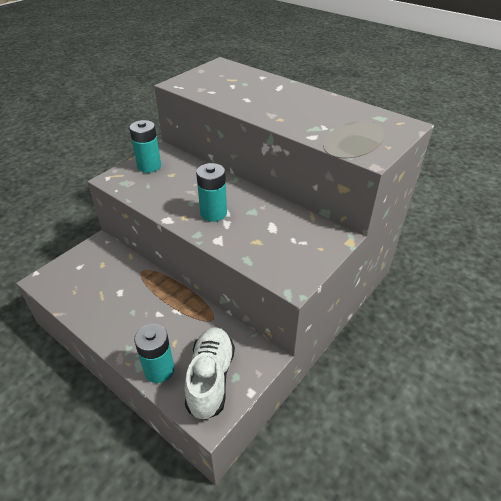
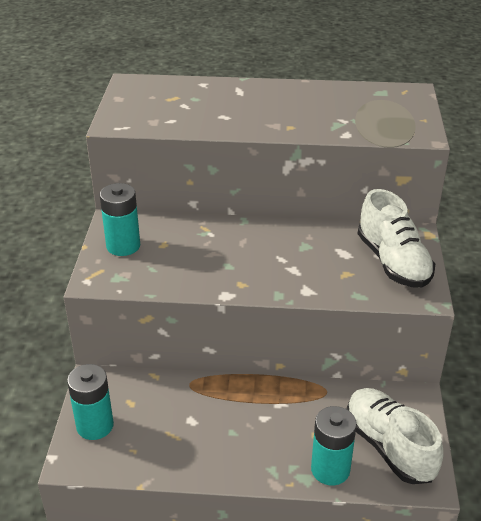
camera: 35 degrees left, 5 degrees down
turquoise battery [196,163,227,222] -> turquoise battery moved to [67,364,114,440]
none -> white shoe [358,189,435,288]

